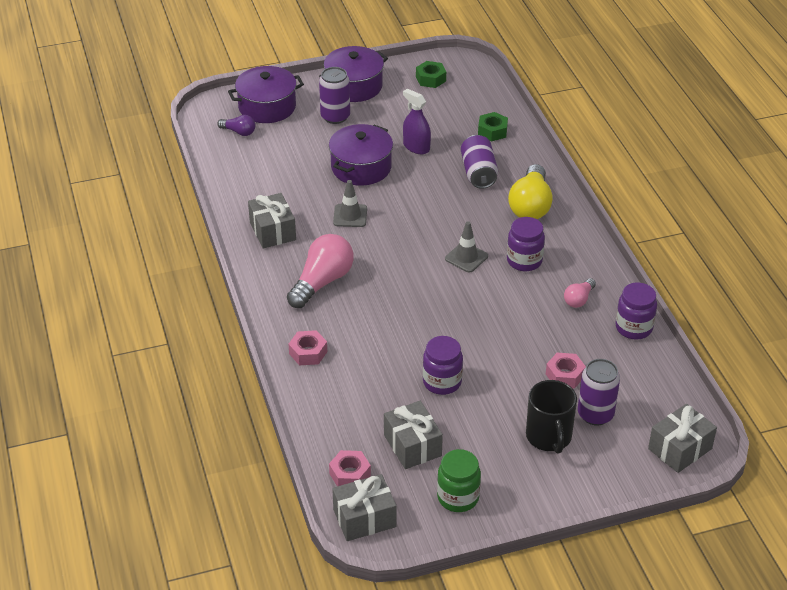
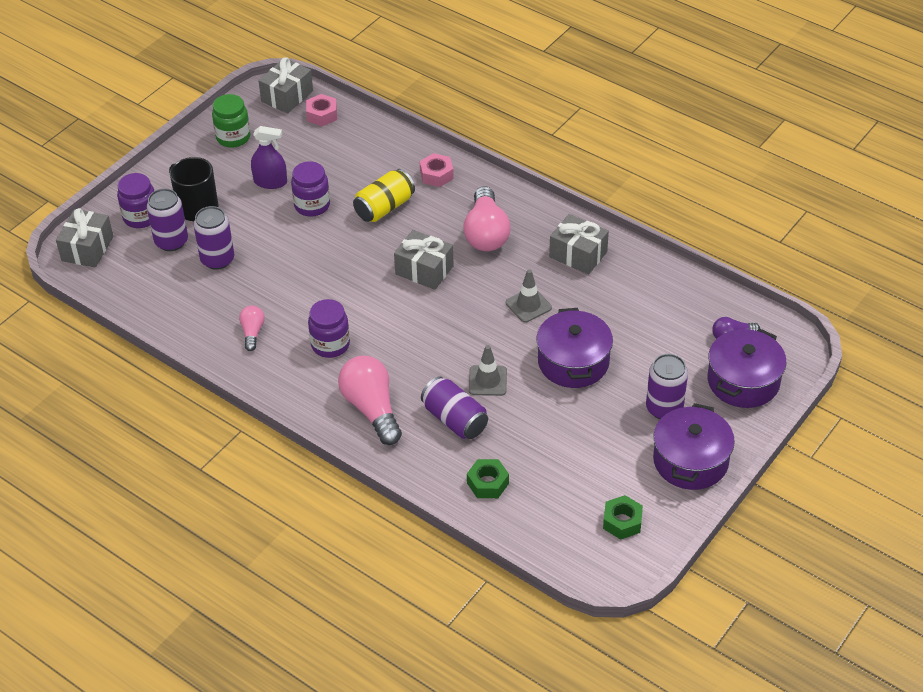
camera: 145 degrees right, 5 degrees up
grey gift [384,401,443,469] -> grey gift moved to [394,230,454,290]
purple spray bottle [403,88,431,154] -> purple spray bottle moved to [251,126,287,189]
grey traffic cone [445,221,488,273] -> grey traffic cone moved to [469,345,507,396]
yellow light bulb [508,164,553,219] -> pink light bulb [338,356,402,445]
pink nut [546,353,586,389] -> purple can [193,206,234,270]
purple jar [616,283,657,340] -> purple jar moved to [117,173,154,228]
none -> yellow can [353,169,415,222]

